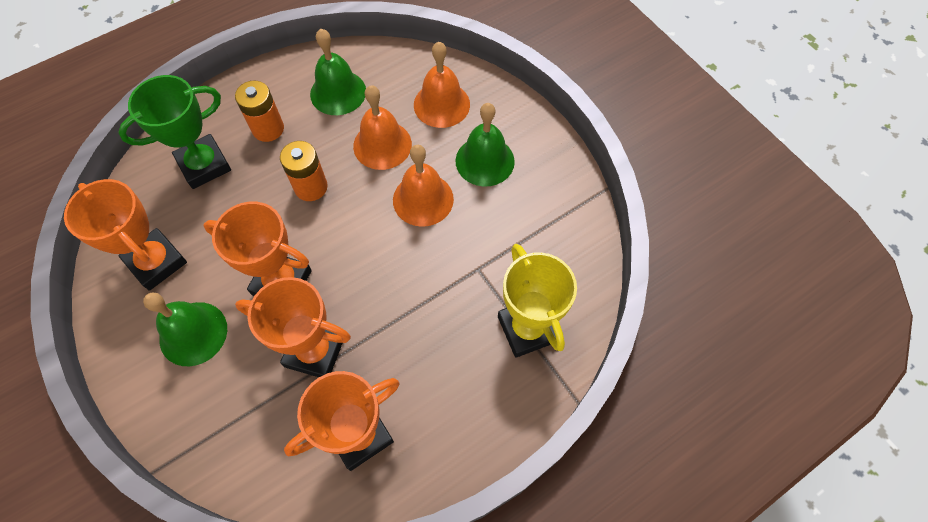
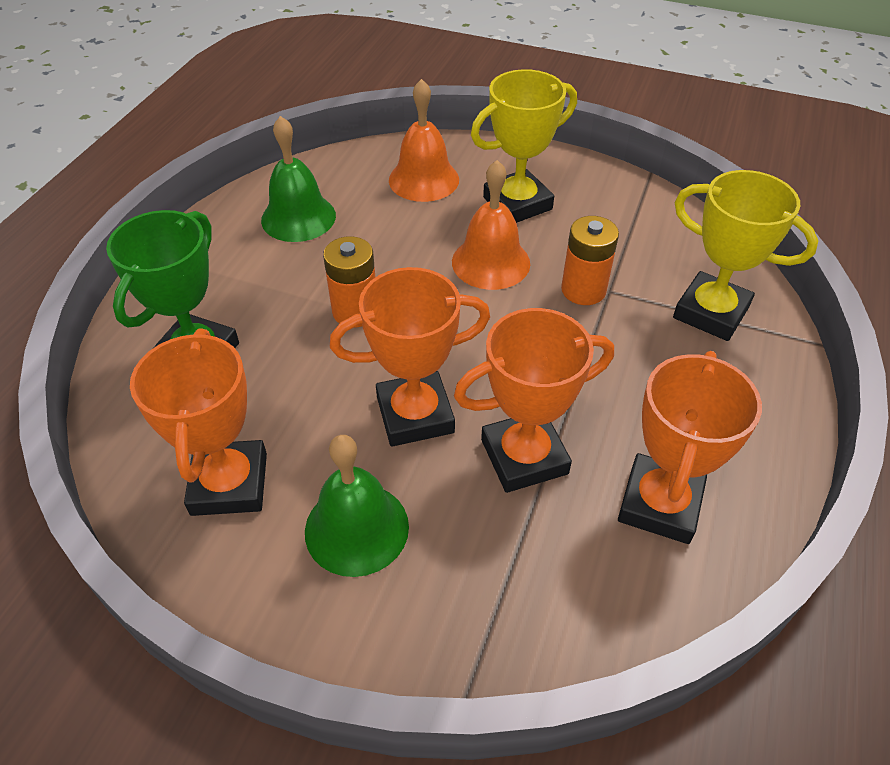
camera: 35 degrees left, 15 degrees down
orange trophy [64,179,187,291] -> orange trophy turned 75 degrees clockwise [130,328,267,516]
orange battery [235,80,284,142] -> orange battery moved to [561,216,619,305]
orange bell [353,85,412,170] -> none
green bell [456,103,515,187] -> yellow trophy [471,69,577,223]

